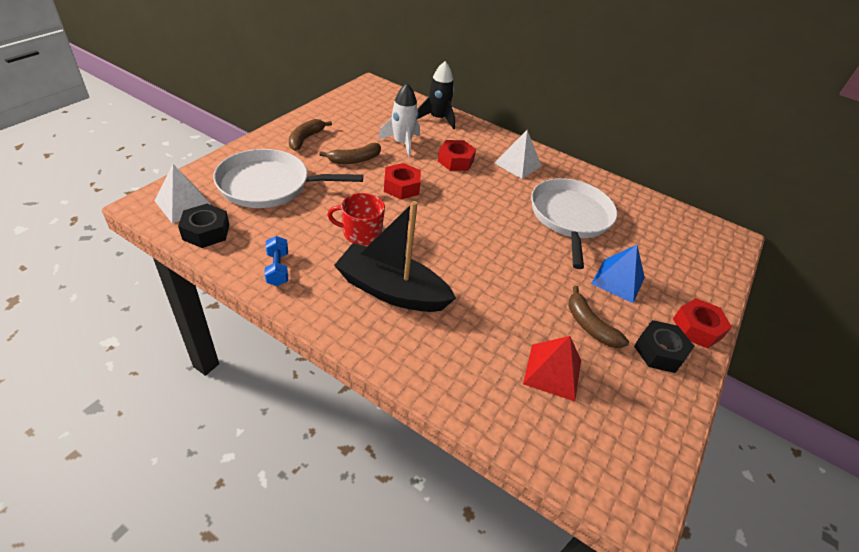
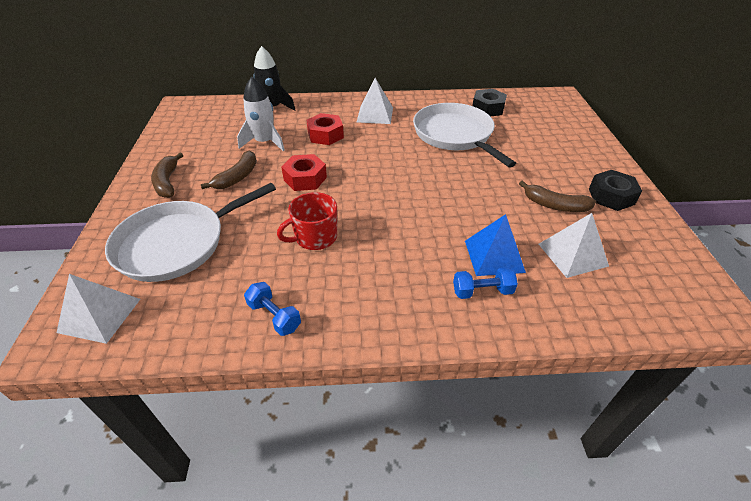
camera: 30 degrees left, 0 degrees up
black nut [178,203,229,248] -> black nut moved to [472,89,507,117]
black boat [334,201,456,312] -> none
red pyramid [523,336,581,401] -> white pyramid [539,213,609,278]
blue pyramid [591,245,645,303] -> blue pyramid moved to [465,214,526,276]
red nut [673,298,732,348] -> none
none -> blue dumbbell [453,267,518,299]

